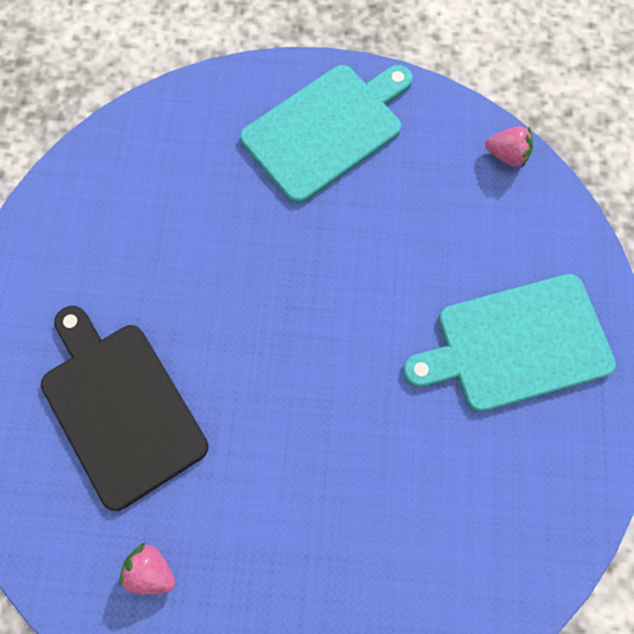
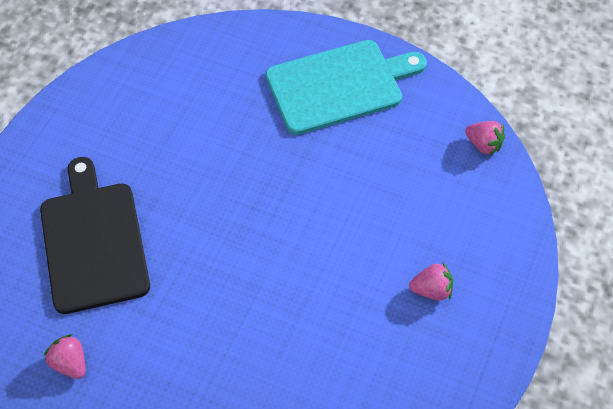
camera: 20 degrees right, 15 degrees down
turquoise cutting board [403,274,616,412] -> pink strawberry [409,262,453,301]

